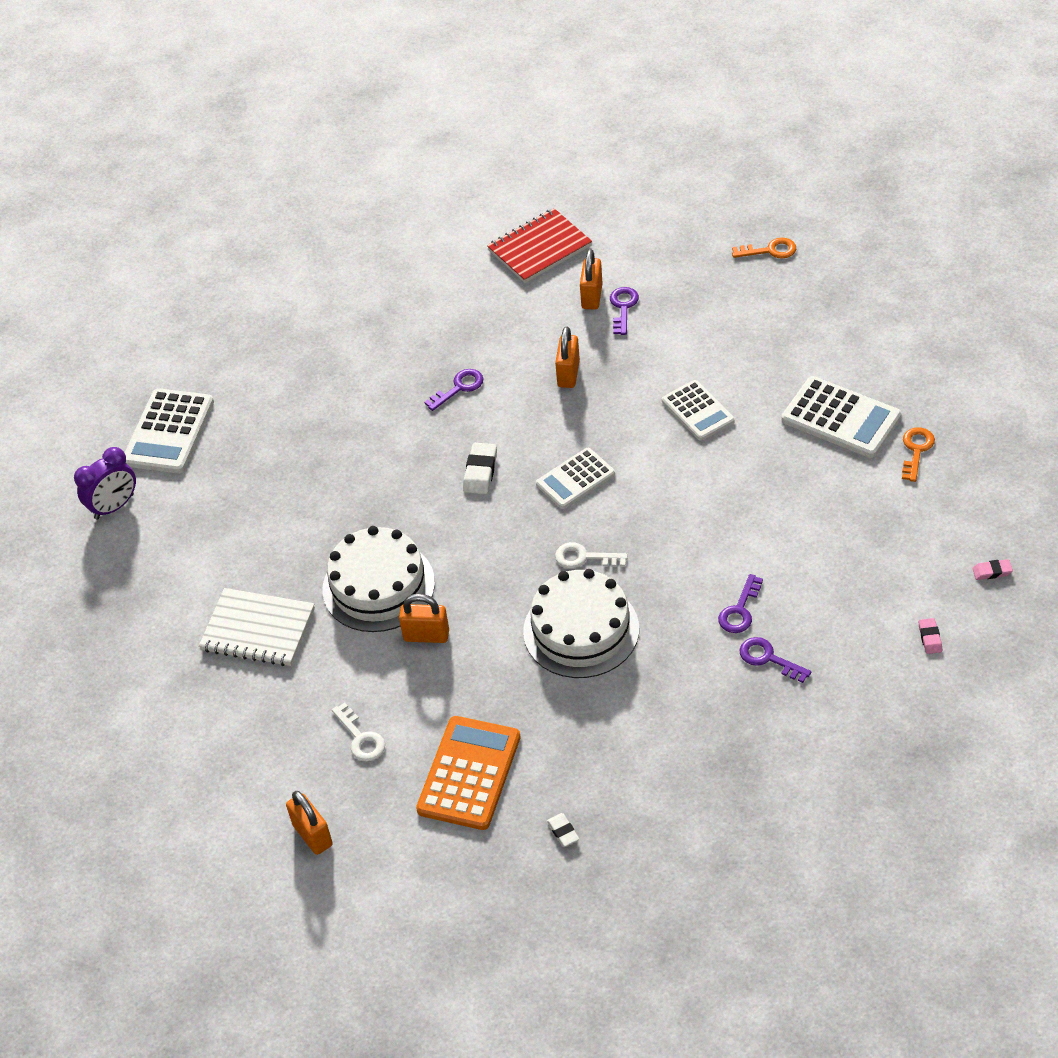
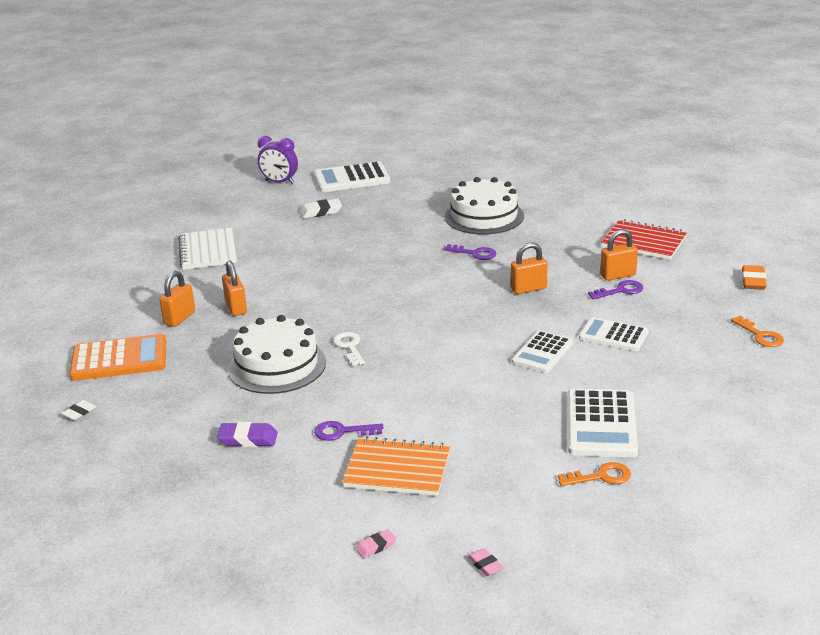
camera: 60 degrees right, 20 degrees down
orange padlock [286,791,333,855] -> orange padlock moved to [159,271,195,327]
white cake [322,526,435,632] -> white cake moved to [445,177,524,234]
white key [332,703,385,761] -> none
white eraser [463,443,497,494] -> white eraser moved to [300,198,342,218]
white calculator [536,448,615,509] -> white calculator moved to [579,317,649,351]
purple key [740,637,811,683] -> none
none -> purple eraser [217,422,278,447]
none -> orange notebook [342,436,450,496]
none -> orange eraser [742,265,767,290]

